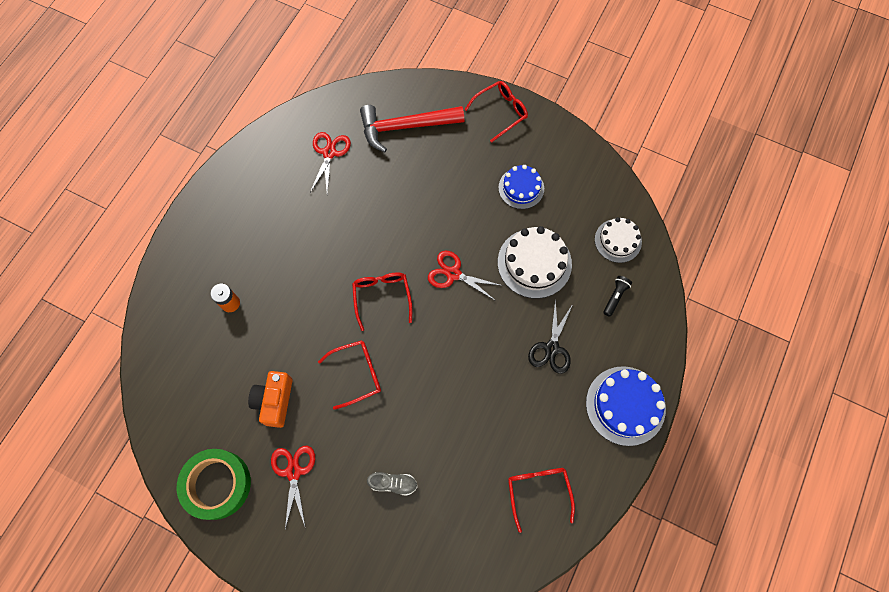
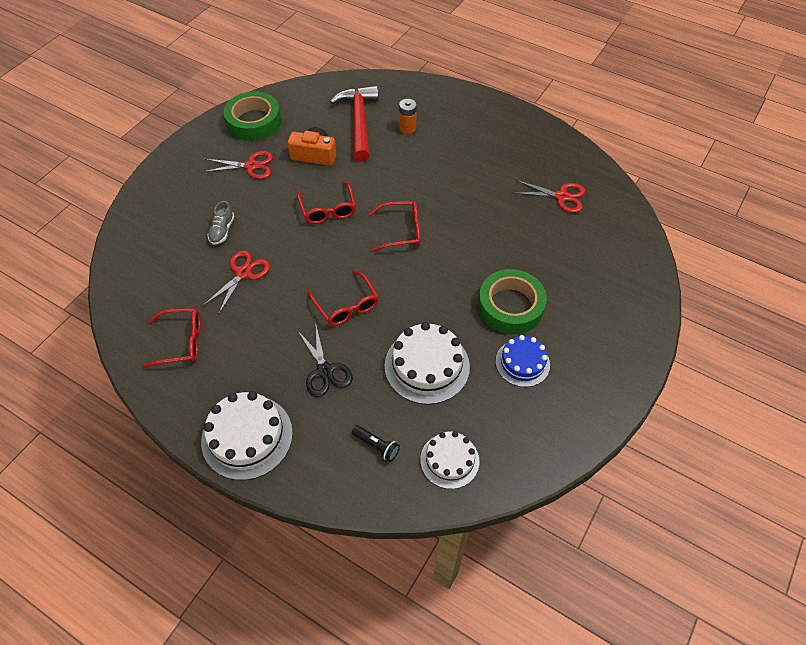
camera: 95 degrees right, 15 degrees down
red hammer [360,105,464,152] -> red hammer moved to [330,86,378,162]
red scissors [428,251,503,301] -> red scissors moved to [203,250,270,313]
red glasses [464,81,528,143] -> red glasses moved to [308,270,379,326]
black scissors [528,299,573,374] -> black scissors turned 135 degrees counterclockwise [297,322,353,397]
blue cake [586,366,666,446] -> white cake [201,391,293,480]
none -> green tape [478,269,547,334]

